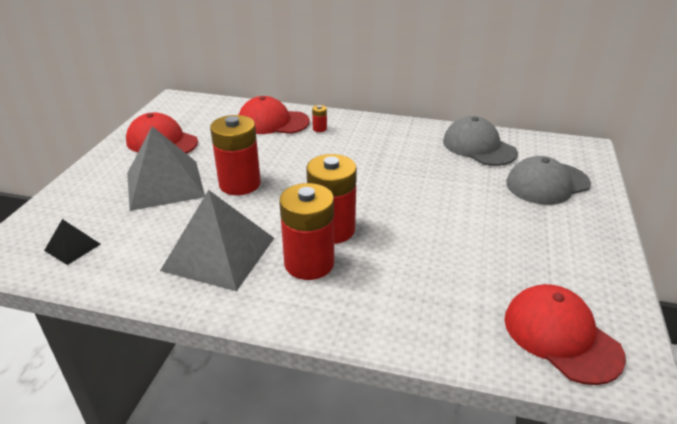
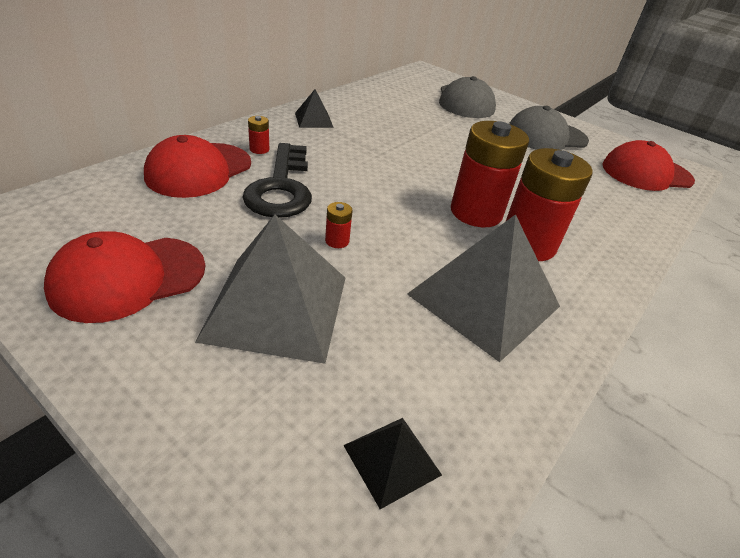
camera: 70 degrees left, 5 degrees up
red battery [210,115,261,195] -> red battery [325,202,352,248], size x0.40
grey cap [443,116,518,166] -> grey cap moved to [509,106,589,150]
none -> black key [242,143,312,218]
none -> black pyramid [295,90,334,128]

